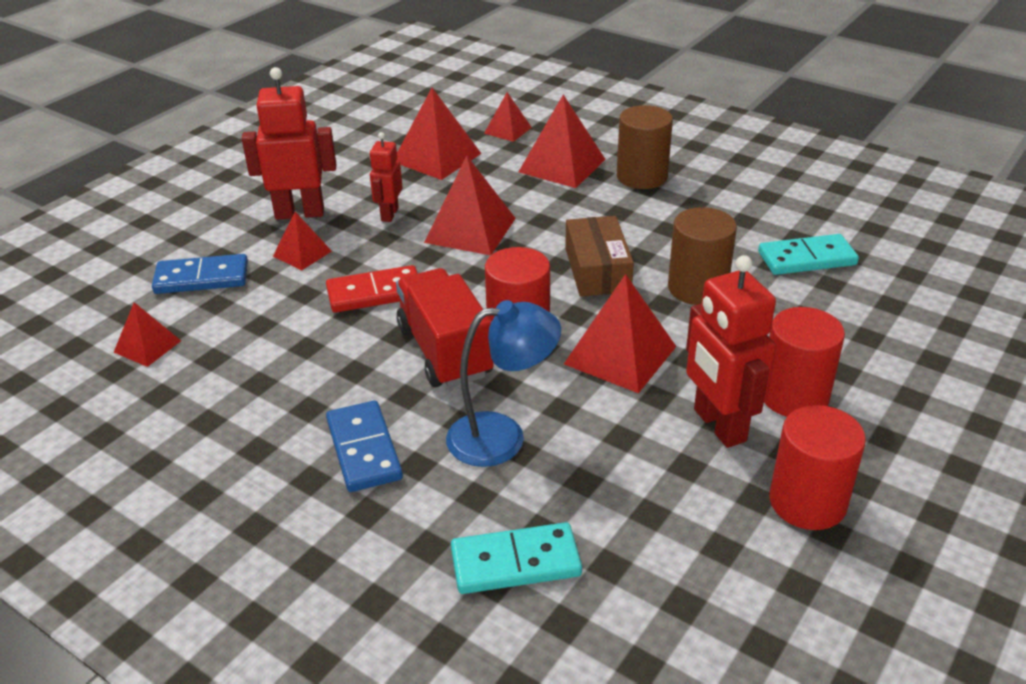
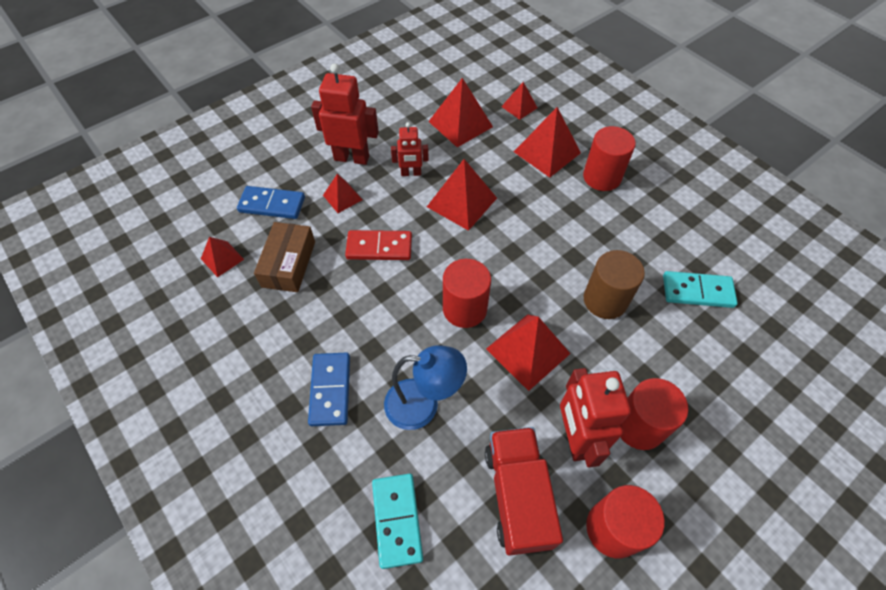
camera: 15 degrees right, 20 degrees up
red robot [370,132,403,222] -> red robot turned 120 degrees counterclockwise [391,122,429,176]
red truck [396,268,494,388] -> red truck moved to [485,427,563,556]
turquoise domino [451,522,582,594] -> turquoise domino turned 75 degrees clockwise [372,474,423,569]
brown box [565,216,634,297] -> brown box moved to [254,222,315,292]
brown cylinder [617,105,673,189] -> red cylinder [583,126,636,191]

